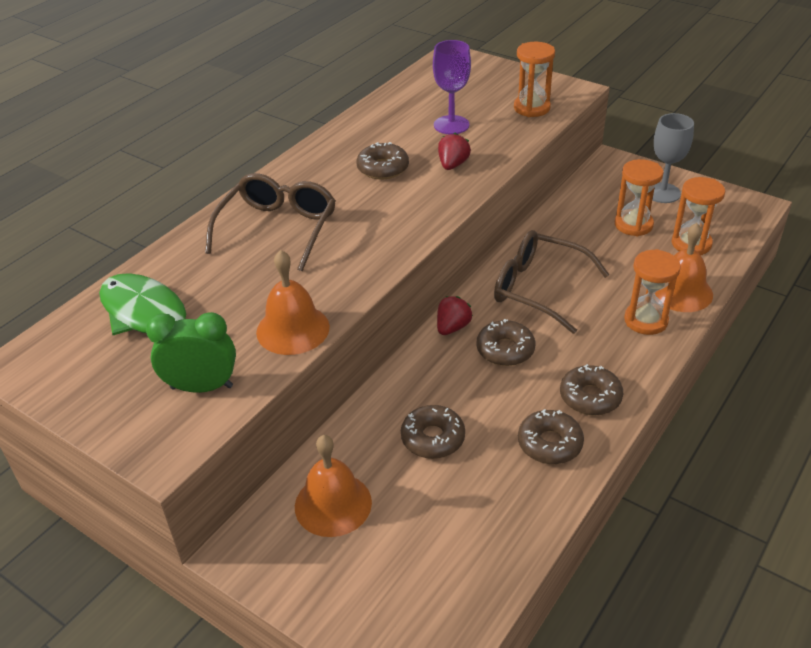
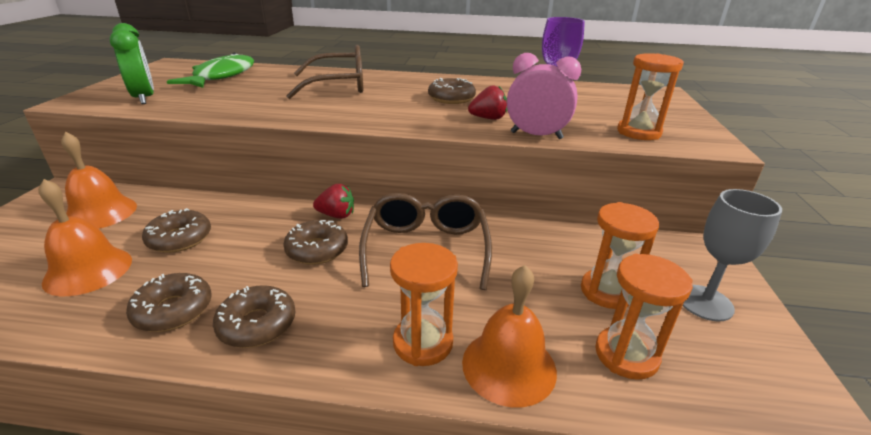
camera: 60 degrees right, 10 degrees down
orange bell [256,250,330,355] -> orange bell moved to [38,179,132,296]
none -> pink clock [507,53,581,139]

